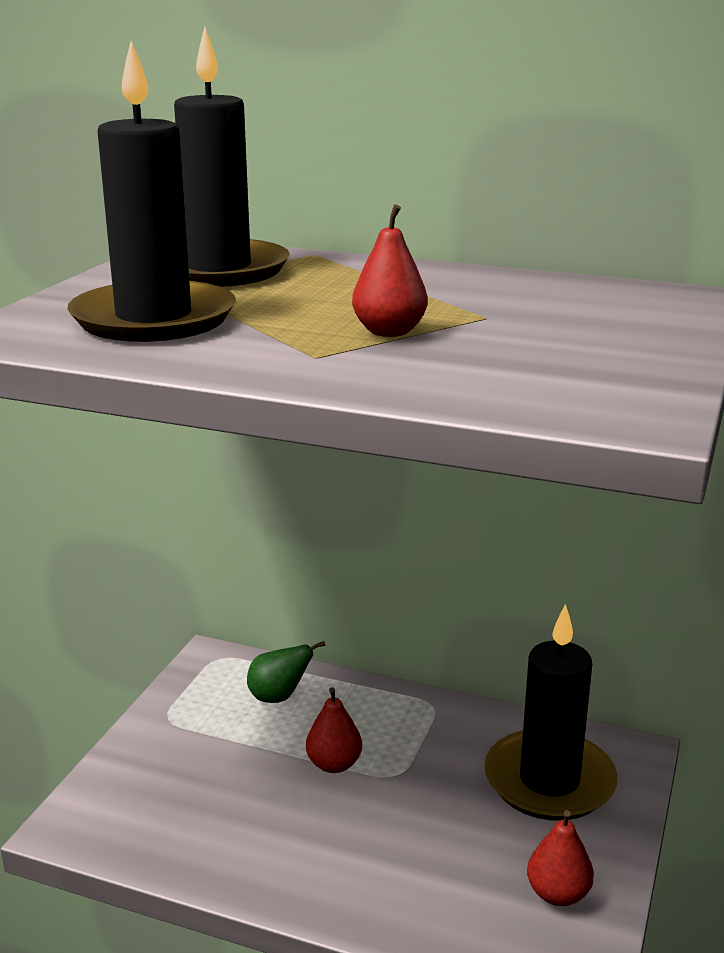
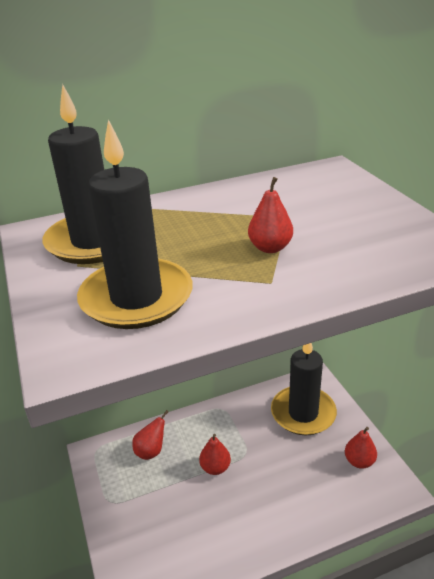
camera: 40 degrees left, 10 degrees up
green pear [247,641,325,703] -> red pear [132,410,168,460]

